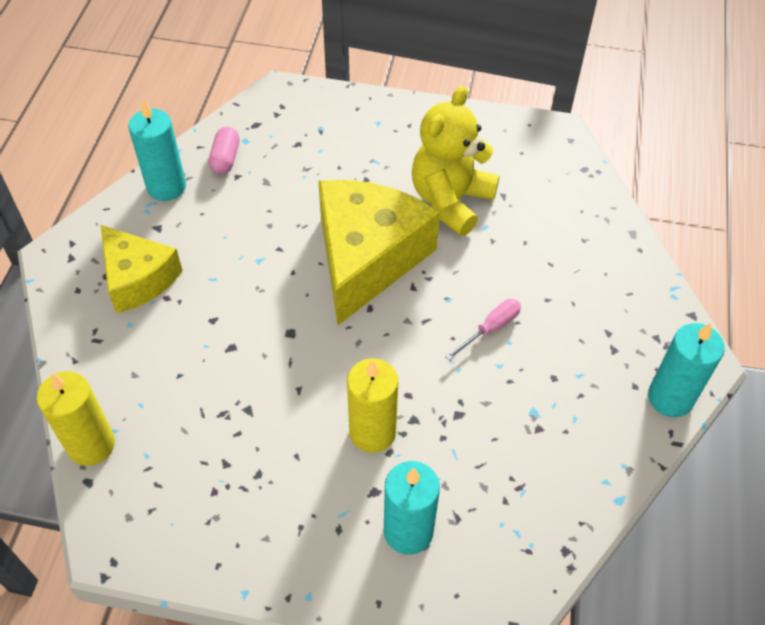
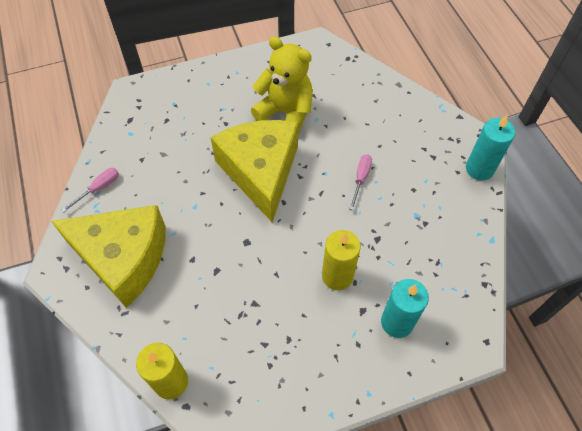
camera: 30 degrees left, 5 degrees up
yellow cheese [101,225,183,313] -> yellow cheese [51,205,166,308], size x1.62
turquoise candle [128,100,186,201] -> pink screwdriver [62,168,119,212]
pink capsule [208,127,240,174] -> none
yellow teddy bear [412,86,500,236] -> yellow teddy bear turned 120 degrees clockwise [251,36,313,135]

